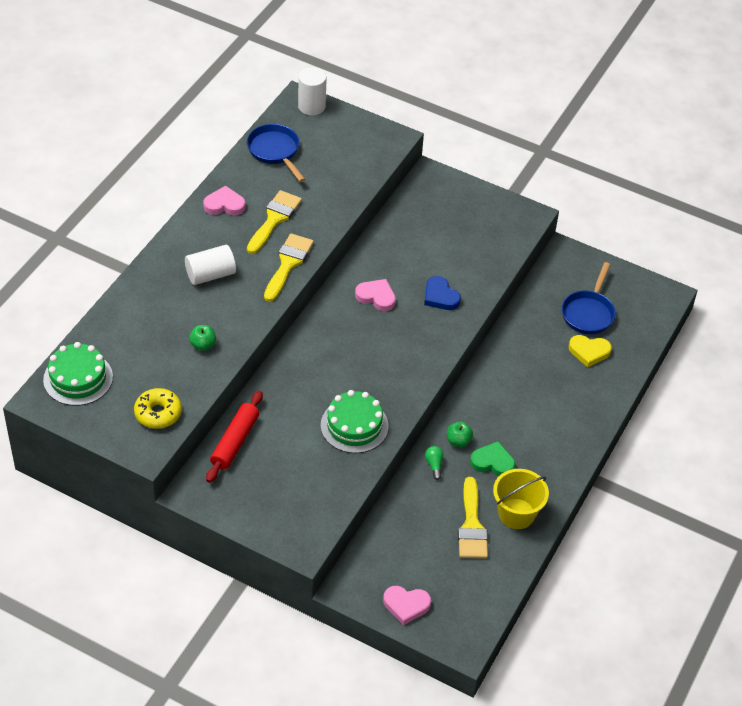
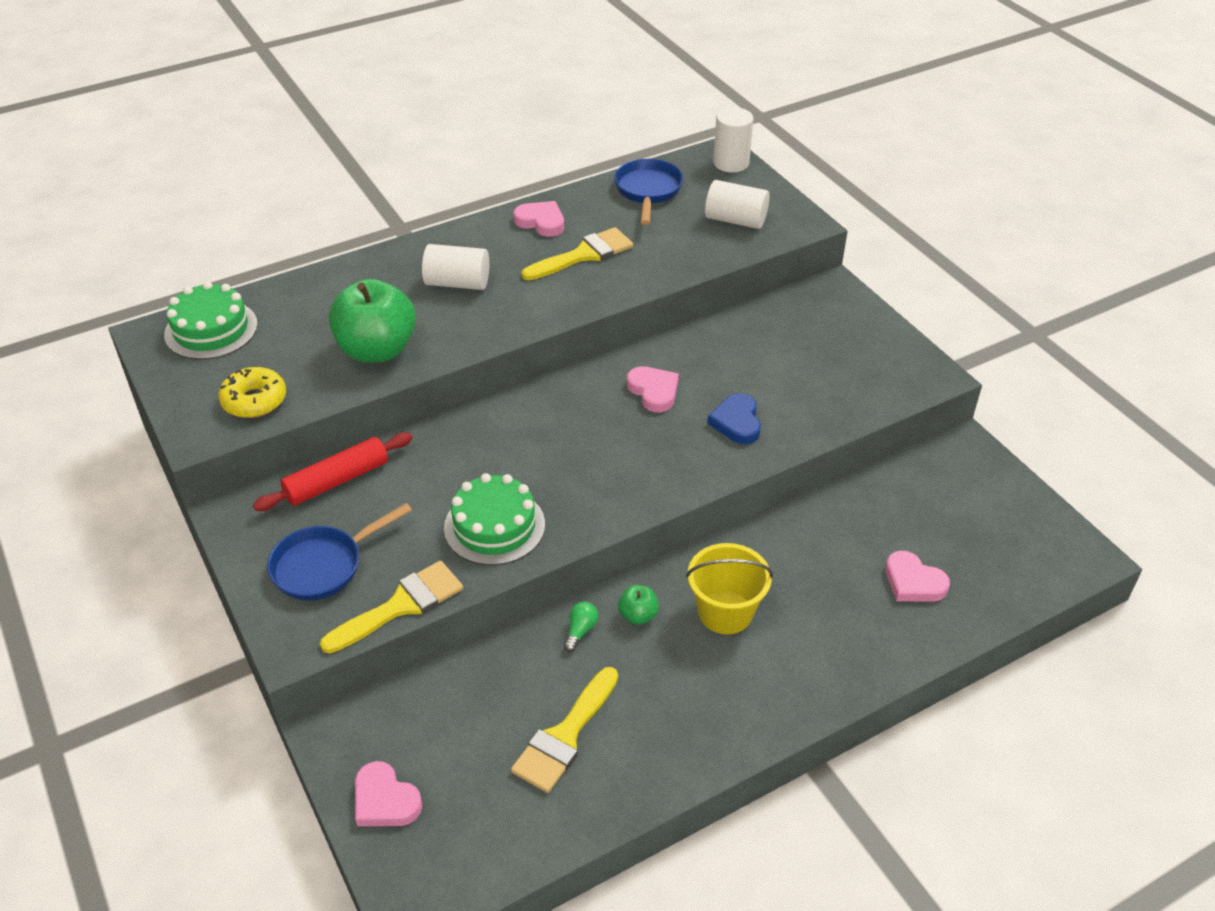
camera: 35 degrees right, 5 degrees down
green apple [189,325,216,351] -> green apple [329,279,416,363], size x2.30
yellow brush [264,233,314,302] -> yellow brush moved to [320,561,463,653]
green heart [470,441,515,476] -> none
yellow bucket [493,469,549,529] -> yellow bucket moved to [686,543,773,634]
blue pan [562,262,616,334] -> blue pan moved to [267,503,412,601]
yellow heart [569,335,612,367] -> pink heart [885,550,950,602]
none -> white cylinder [705,180,770,229]

